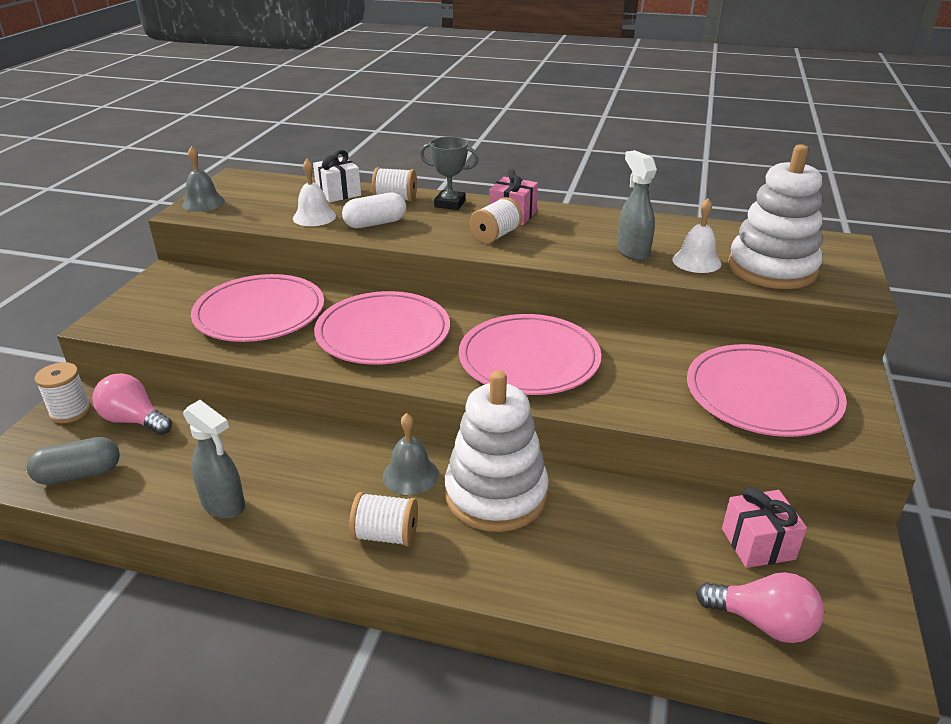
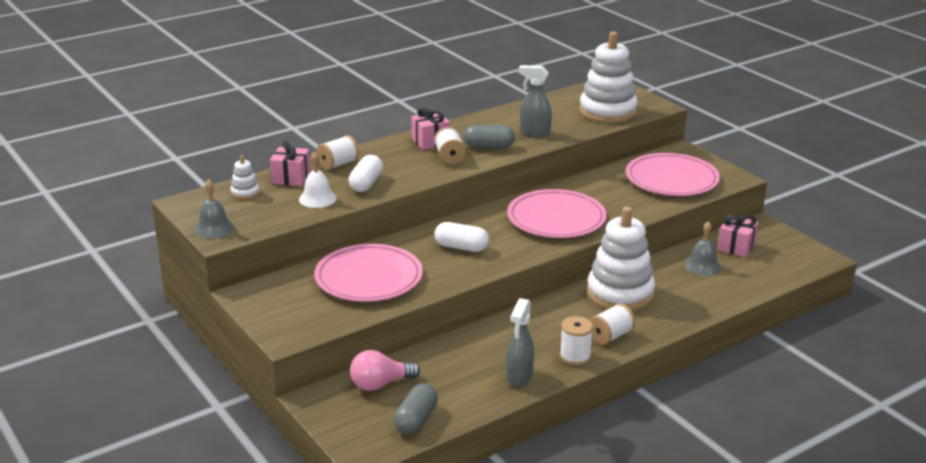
camera: 50 degrees left, 5 degrees down
white spool [34,362,91,423] -> white spool moved to [560,316,593,366]
grey spray bottle [183,400,245,519] -> grey spray bottle turned 120 degrees clockwise [506,298,534,387]
white gift [313,150,361,202] -> pink gift [270,140,311,186]
pink plate [314,291,450,365] -> white capsule [434,222,489,252]
grey bell [382,413,439,495] -> grey bell moved to [684,221,721,276]
grey trophy [420,137,479,210] -> none
white bell [672,198,721,273] -> none
pink light bulb [696,572,824,643] -> none
none -> white stacking toy [230,155,260,199]
none -> grey capsule [463,125,515,148]

